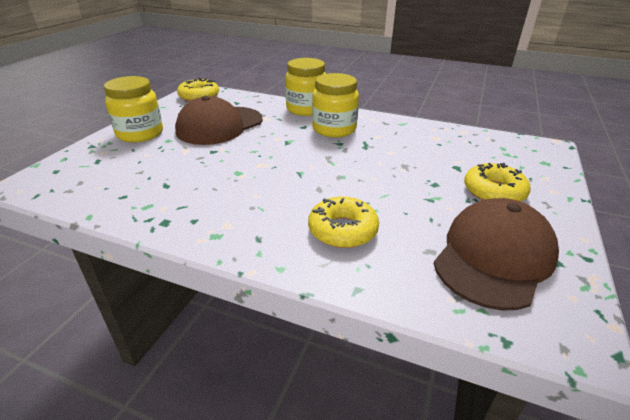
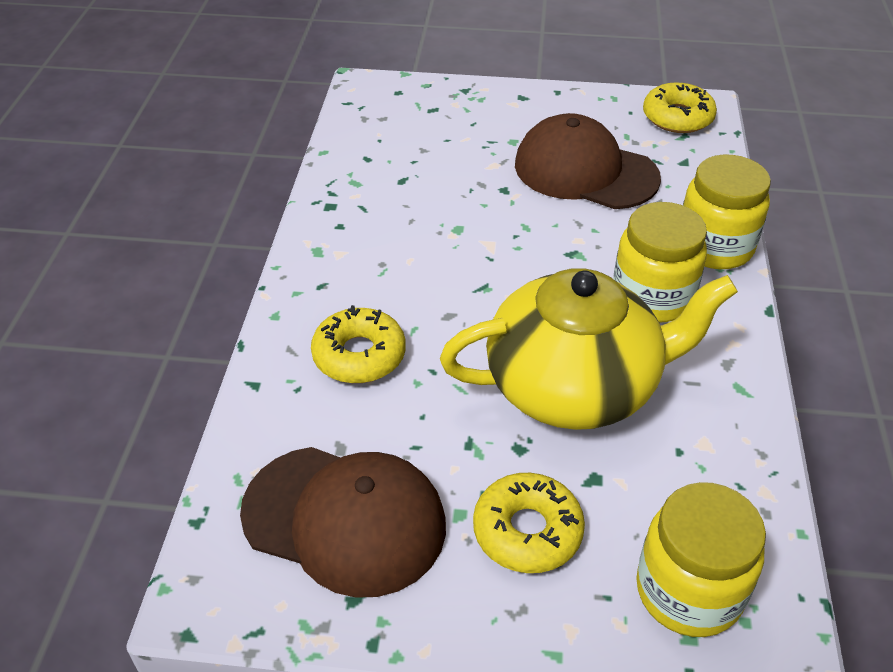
camera: 75 degrees right, 10 degrees up
yellow jar [104,76,163,143] -> yellow jar moved to [636,482,766,637]
none -> yellow teapot [440,268,738,430]

